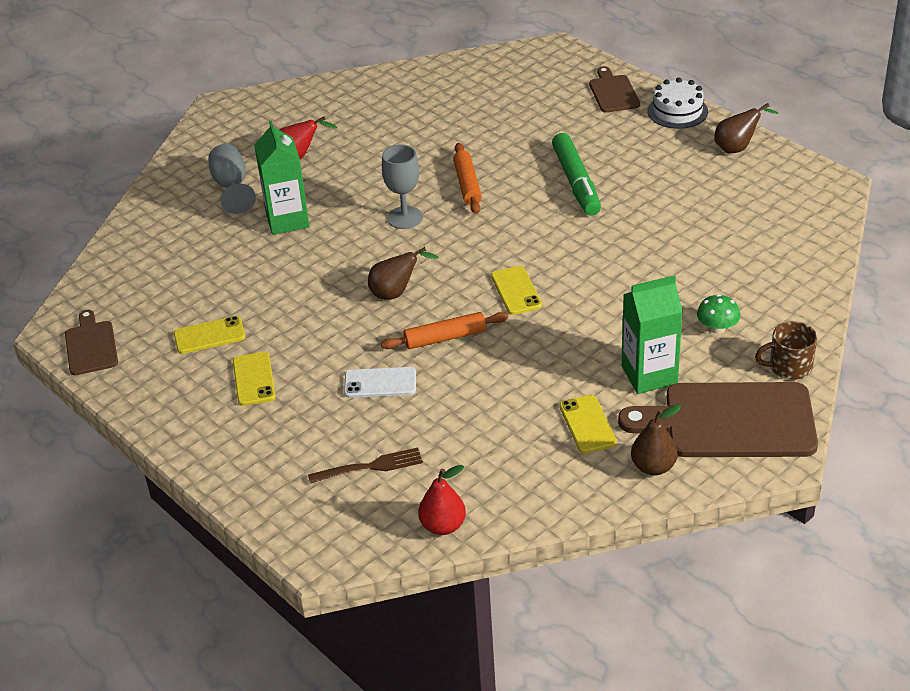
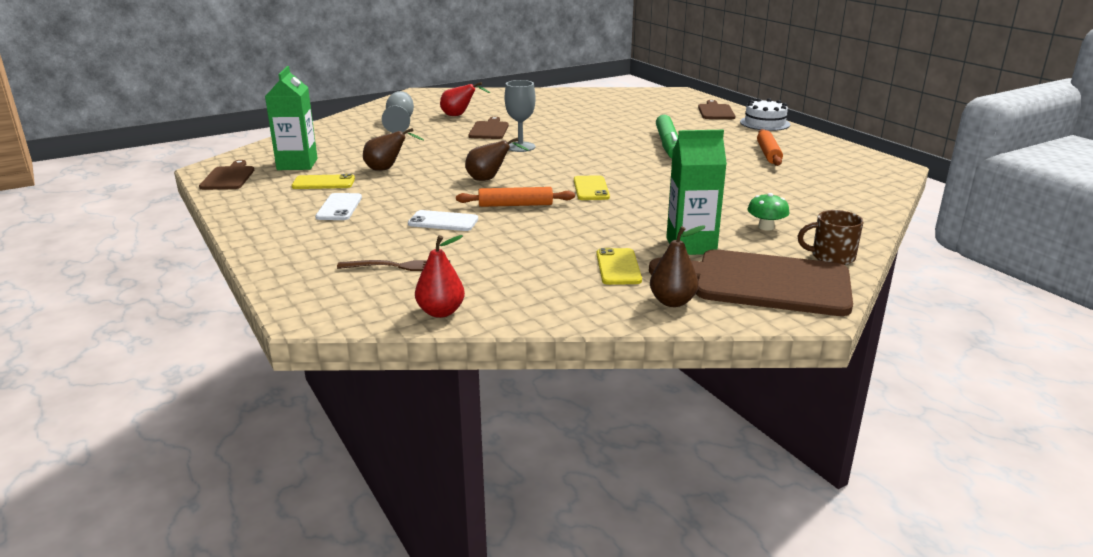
camera: 10 degrees right, 15 degrees down
yellow phone [233,352,276,406] -> white phone [315,193,362,220]
green carton [254,121,310,235] -> green carton moved to [265,66,318,170]
orange rolling pin [453,143,482,214] -> orange rolling pin moved to [757,129,783,166]
brown pear [714,103,778,154] -> brown pear moved to [363,128,424,171]
none -> brown cutting board [468,117,509,139]

